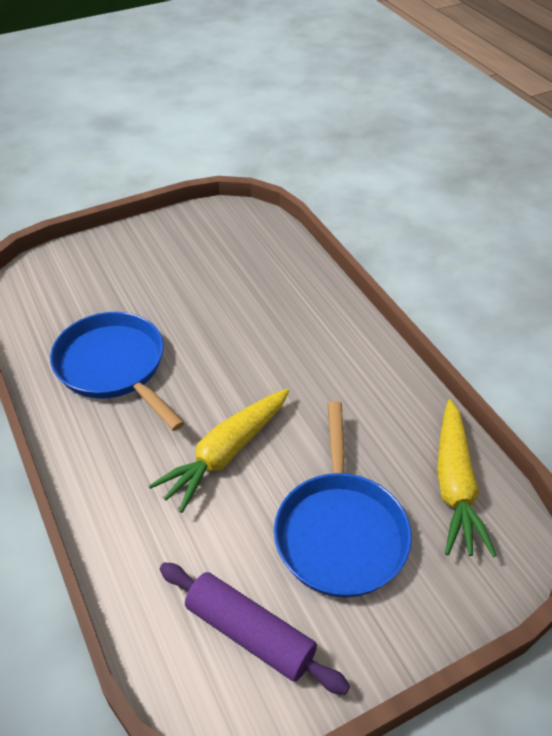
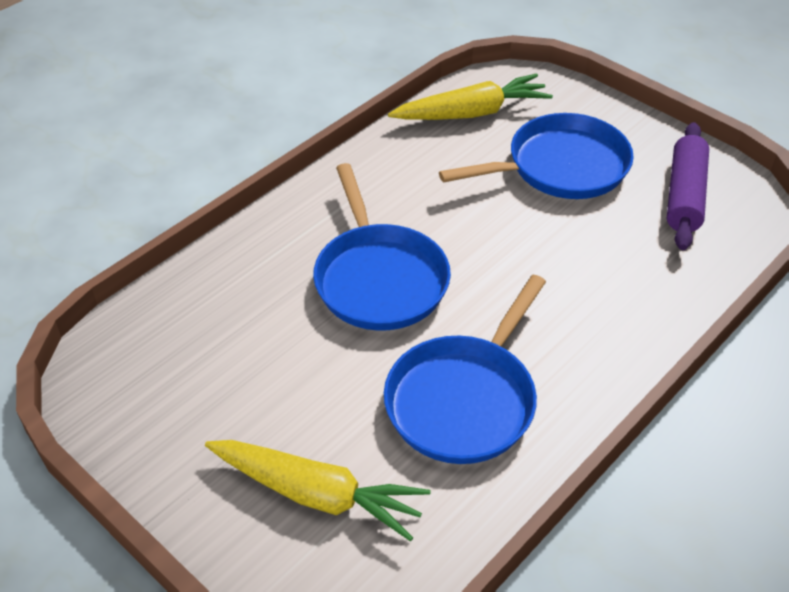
camera: 110 degrees left, 0 degrees up
yellow carrot [149,389,289,513] -> yellow carrot moved to [205,440,431,541]
none -> blue pan [313,163,451,330]

